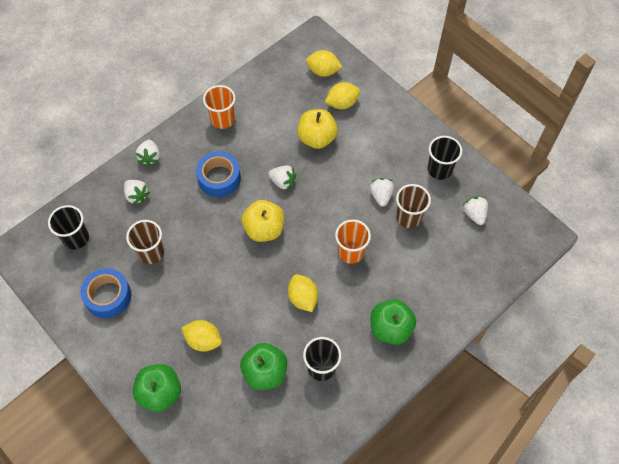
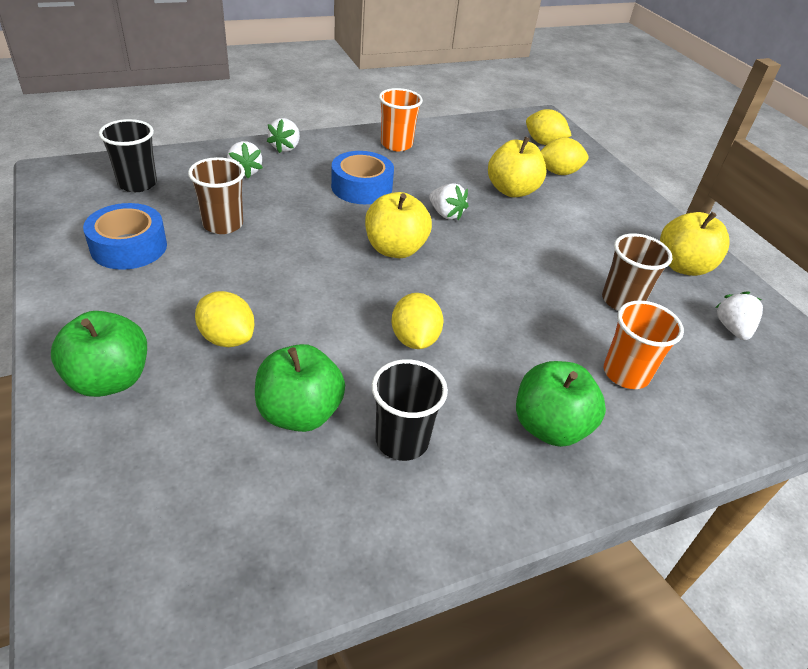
camera: 15 degrees right, 20 degrees down
orange cup [335,219,371,264] -> orange cup moved to [604,300,684,389]
white strawberry [370,178,394,207] -> none
black cup [428,136,462,180] -> yellow apple [660,212,730,276]

